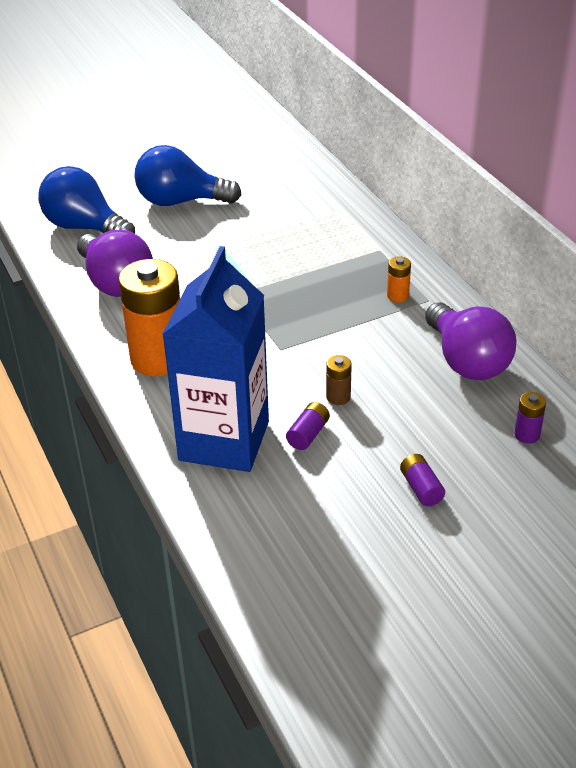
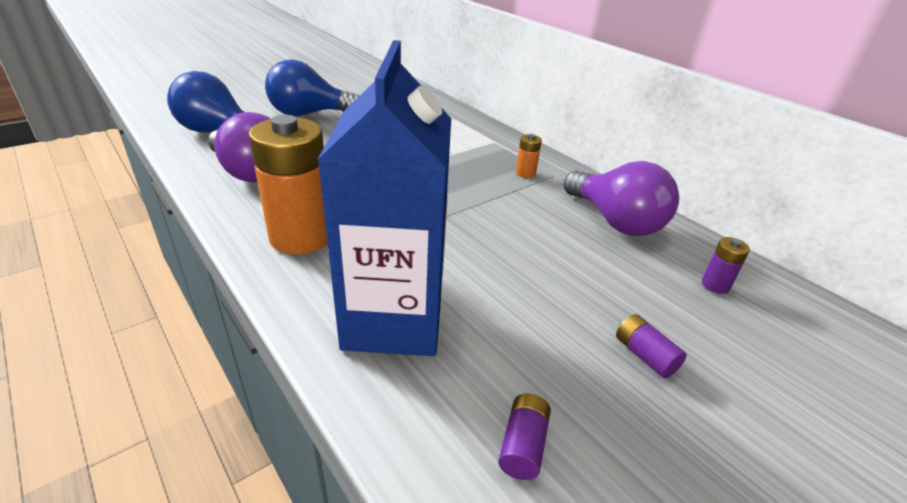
camera: 15 degrees left, 5 degrees down
purple battery [286,402,330,450] -> purple battery moved to [498,393,551,480]
brown battery [326,355,352,405] -> none

